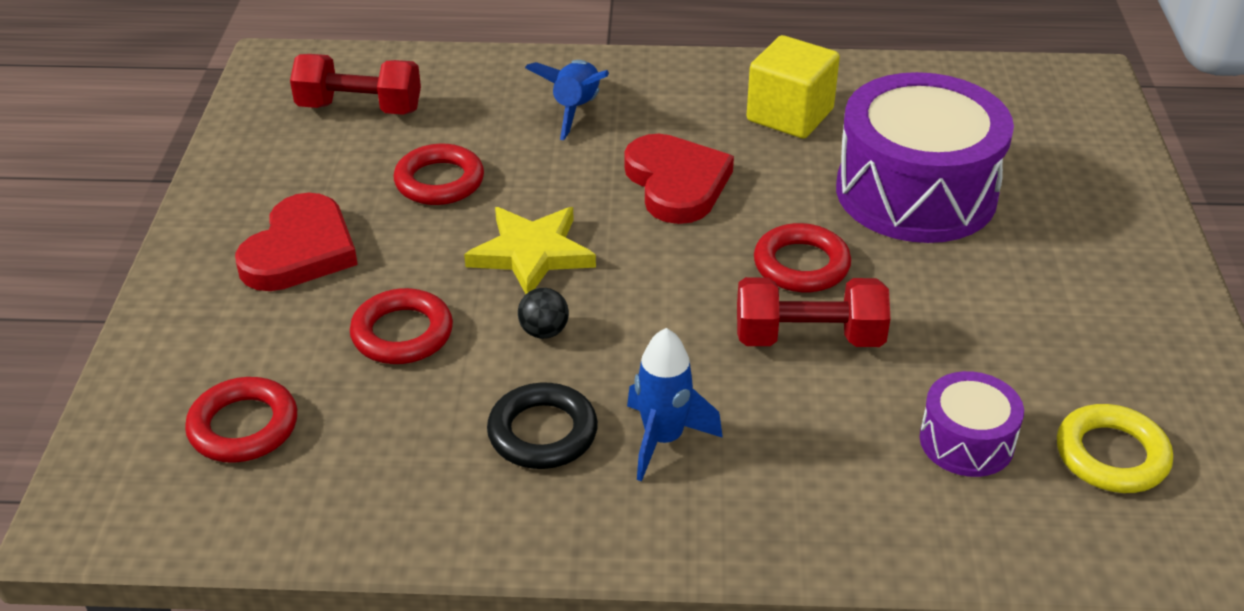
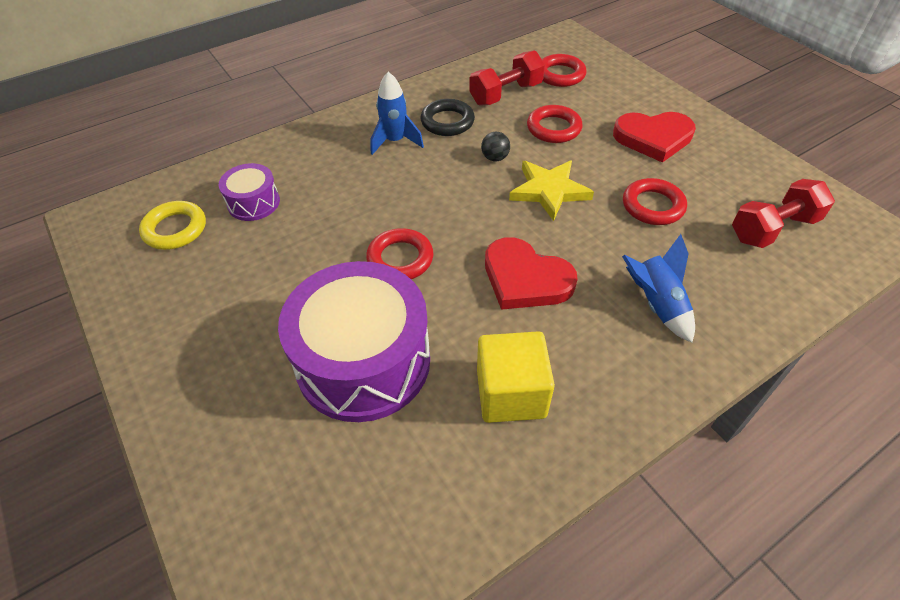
camera: 145 degrees right, 10 degrees up
red heart [235,193,358,291] -> red heart turned 75 degrees counterclockwise [613,112,696,163]
red dumbbell [737,277,890,347] -> red dumbbell moved to [469,50,545,106]

